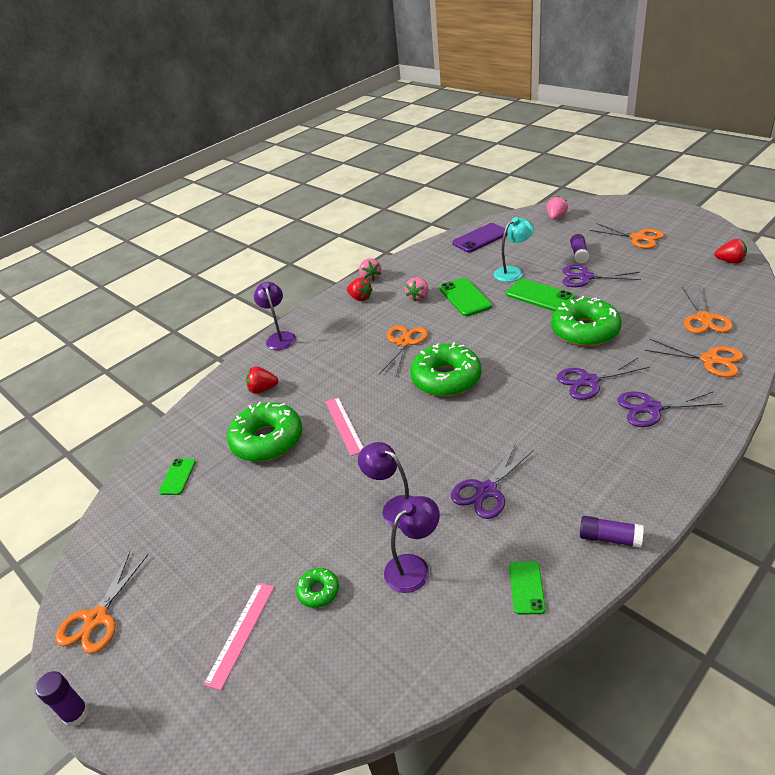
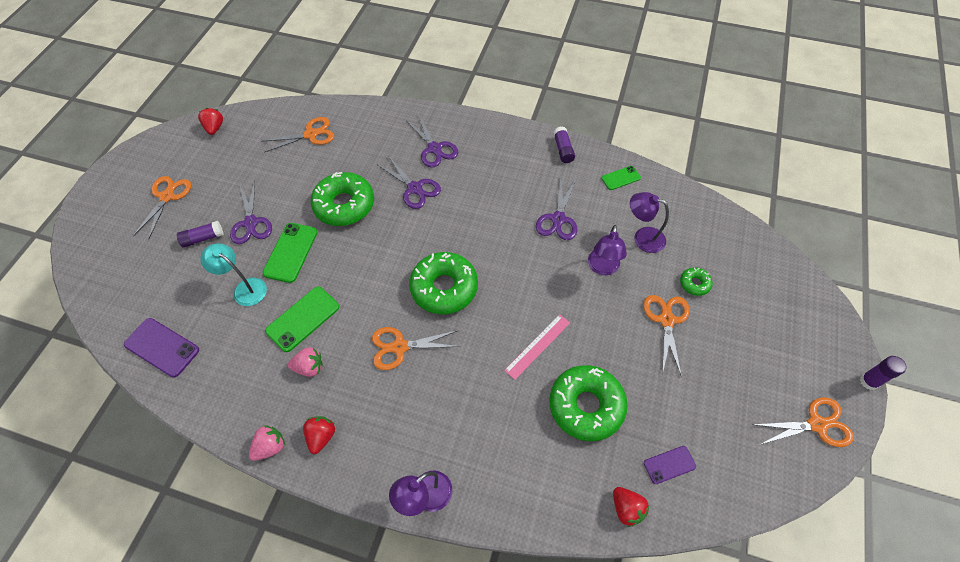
camera: 120 degrees left, 20 degrees up
green phone [159,459,196,495] -> purple phone [644,446,696,484]
pink ruler [203,582,274,690] -> none
red strawberry [246,366,278,394] -> red strawberry moved to [613,487,649,527]
purple scissors [451,443,534,519] -> purple scissors turned 90 degrees clockwise [536,178,577,240]
pink strawberry [547,196,568,220] -> none
orange scissors [645,339,743,377] -> orange scissors moved to [643,295,690,375]

